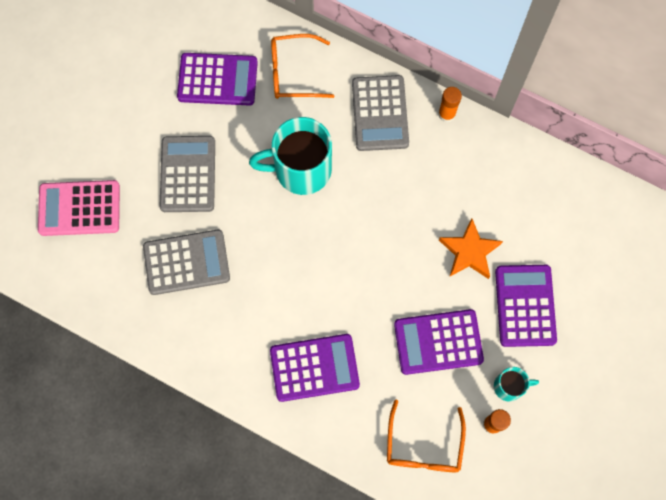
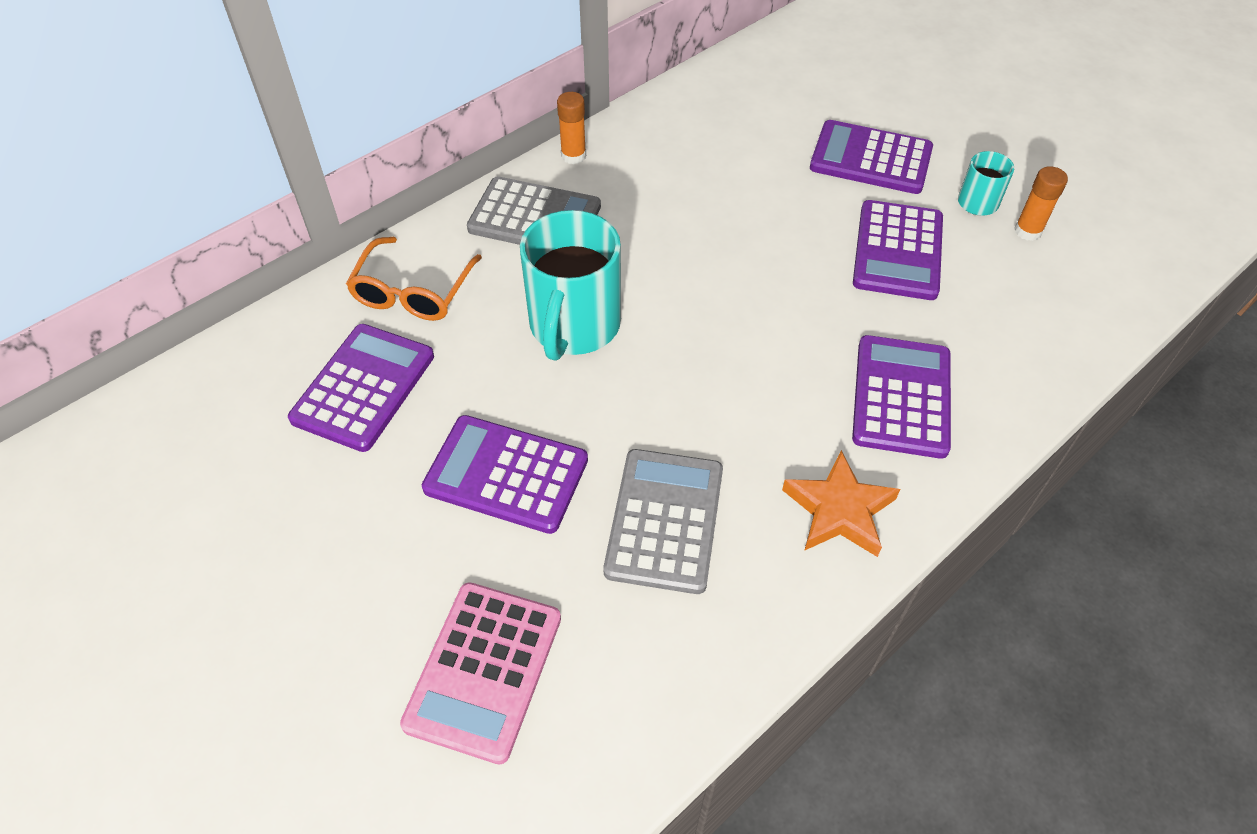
camera: 70 degrees left, 20 degrees down
grey calculator [160,136,215,212] -> purple calculator [422,415,588,534]
orange glasses [387,399,466,472] -> none
orange star [439,218,503,279] -> orange star moved to [782,450,900,557]

